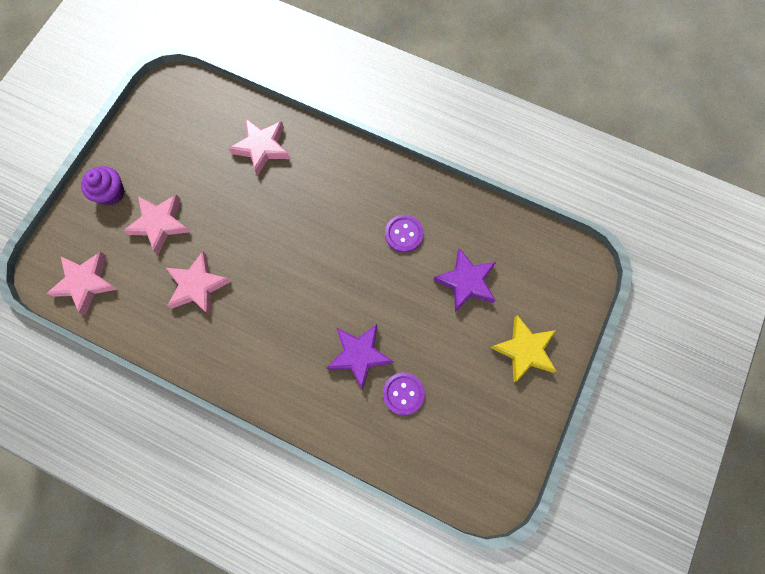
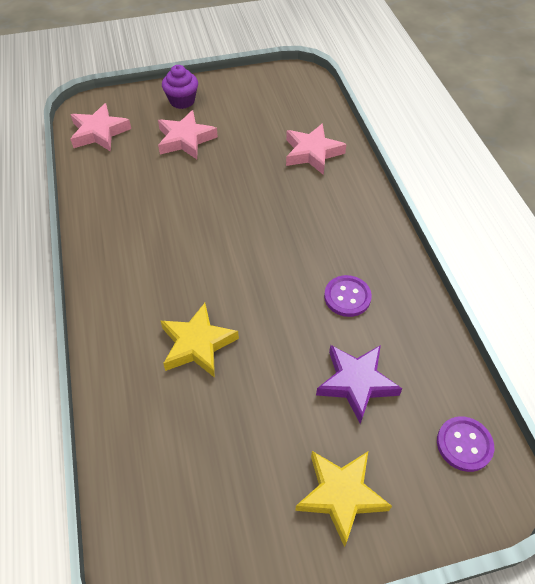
camera: 50 degrees right, 20 degrees down
pink star [166,251,231,315] -> none
purple star [326,324,394,390] -> yellow star [160,303,239,378]
purple button [383,372,425,415] -> purple button moved to [437,416,494,472]

